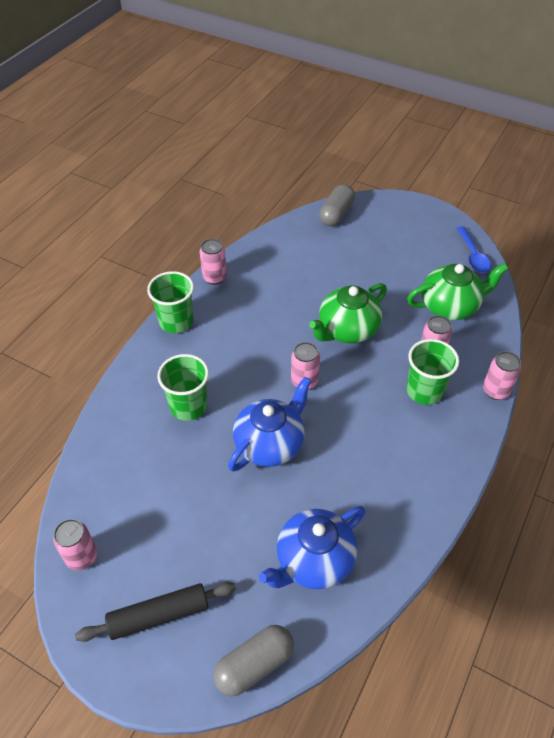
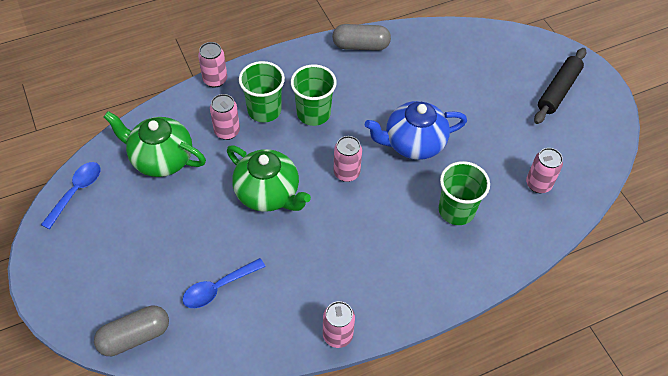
camera: 145 degrees left, 5 degrees up
pink can [53,519,97,570] -> pink can moved to [526,148,563,193]
black rolling pin [75,582,236,642] -> black rolling pin turned 75 degrees counterclockwise [534,48,586,124]
green cup [147,271,194,333] -> green cup moved to [291,64,337,126]
grey capsule [213,625,294,697] -> grey capsule moved to [332,24,391,51]
blue teapot [259,506,365,589] -> none
green teapot [309,283,387,343] -> green teapot turned 45 degrees clockwise [227,145,311,212]
none -> blue spoon [183,258,265,308]

